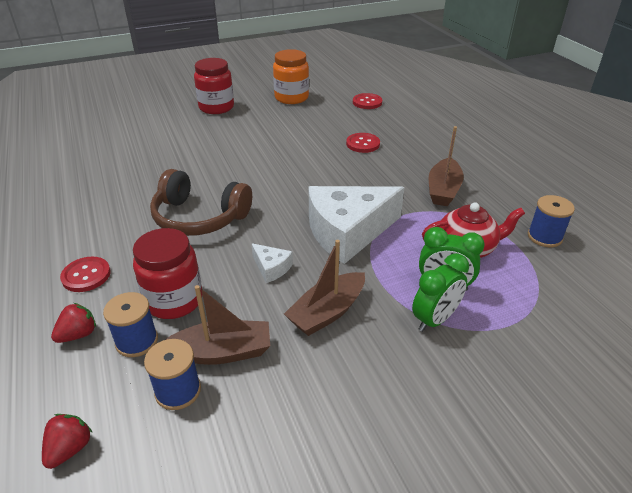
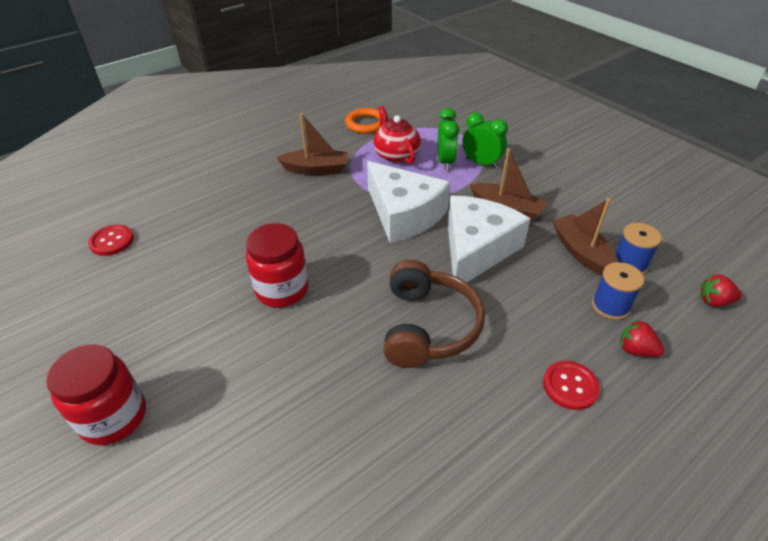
camera: 105 degrees left, 5 degrees up
red jar [133,228,203,319] -> red jar moved to [246,223,308,308]
white cheese [251,243,293,283] -> white cheese [448,195,531,290], size x2.38
orange jar [273,49,309,104] -> none
red button [346,133,380,153] -> none
blue spool [528,195,575,247] -> orange ring [345,108,380,134]

